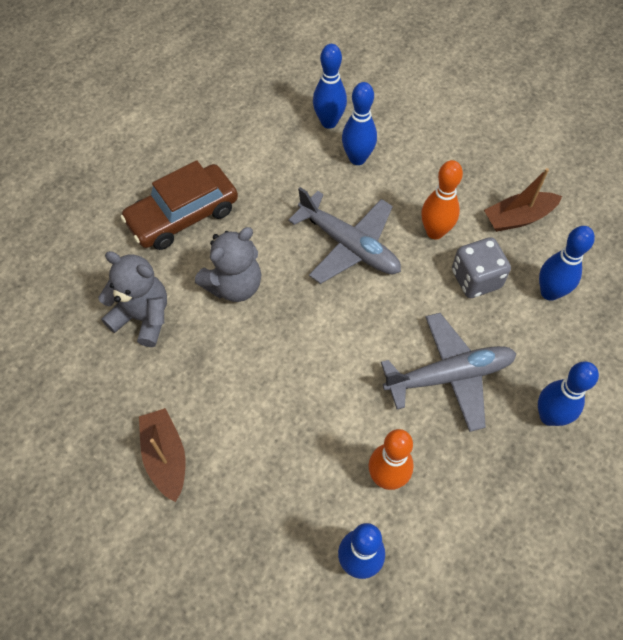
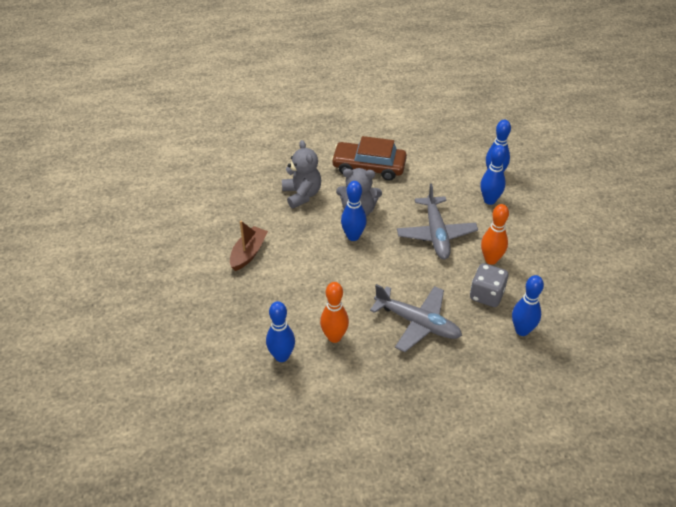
camera: 45 degrees right, 15 degrees down
brown boat [484,168,562,232] -> none
blue bowling pin [538,362,599,426] -> blue bowling pin moved to [341,181,367,241]

